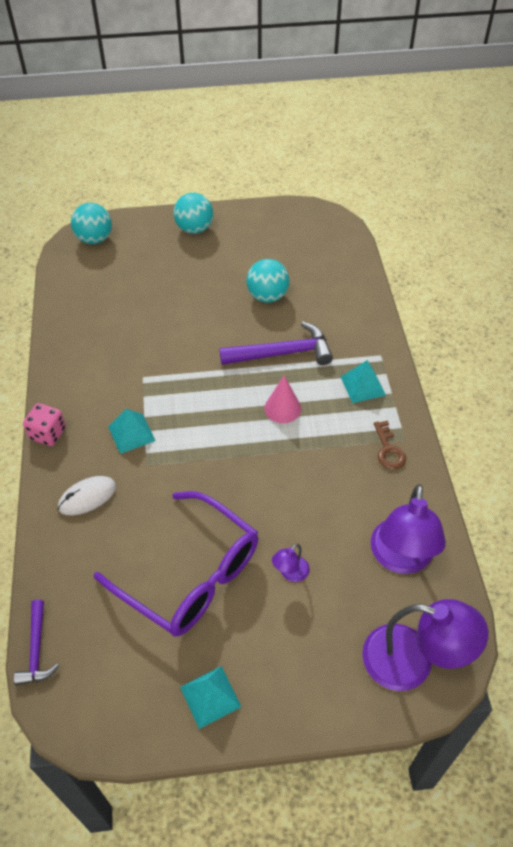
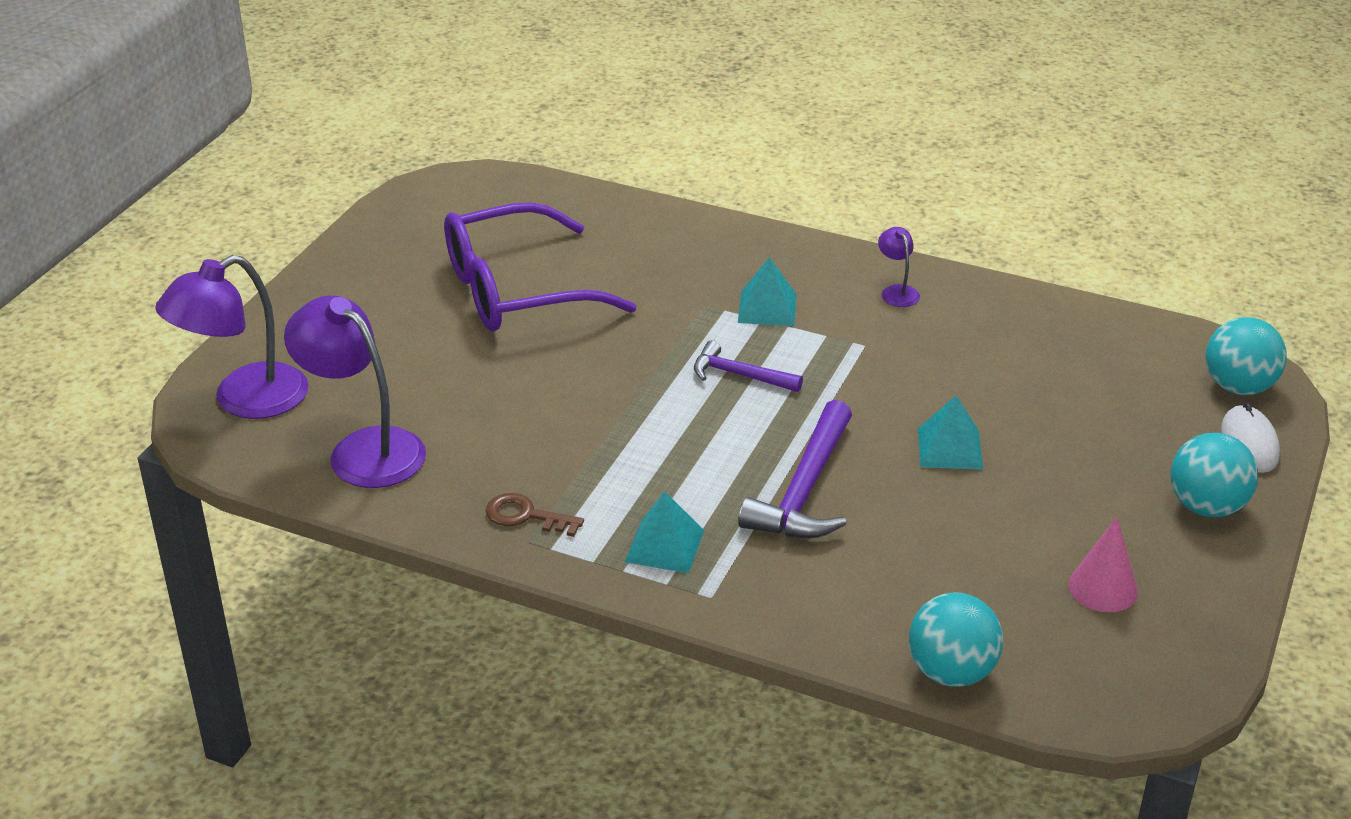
camera: 120 degrees right, 15 degrees down
purple hammer [14,599,59,685] -> purple hammer moved to [694,340,803,392]
pink dice [23,403,66,446] -> none
white mouse [58,476,116,515] -> white mouse moved to [1221,402,1280,473]
turquoise pyramid [180,666,241,729] -> turquoise pyramid moved to [918,395,983,470]
turquoise ball [246,259,289,303] -> turquoise ball moved to [909,592,1003,687]
pink cone [264,376,301,423] -> pink cone moved to [1068,517,1138,612]
purple lamp [272,544,310,582] -> purple lamp moved to [878,227,920,307]

